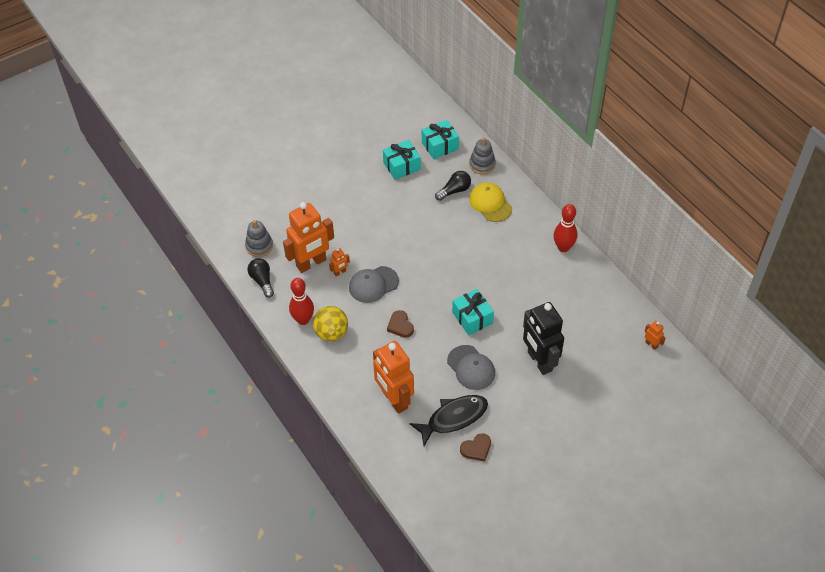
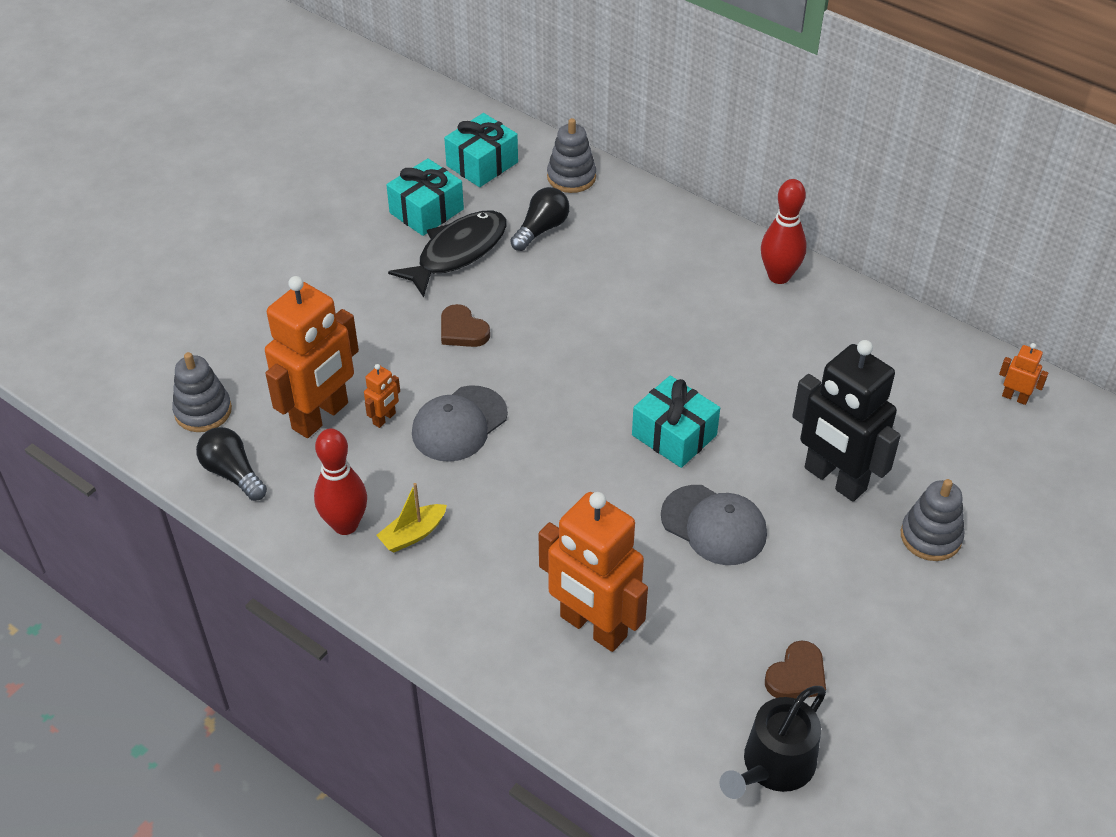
camera: 20 degrees left, 5 degrees down
yellow ball [313,306,348,341] -> yellow boat [376,483,447,552]
brown heart [387,310,414,338] -> brown heart moved to [441,304,490,347]
black fish [409,395,488,446] -> black fish moved to [388,210,507,298]
yellow cap [469,182,512,222] -> none
none -> black watering can [720,686,826,799]
none -> grey stacking toy [901,479,964,561]

